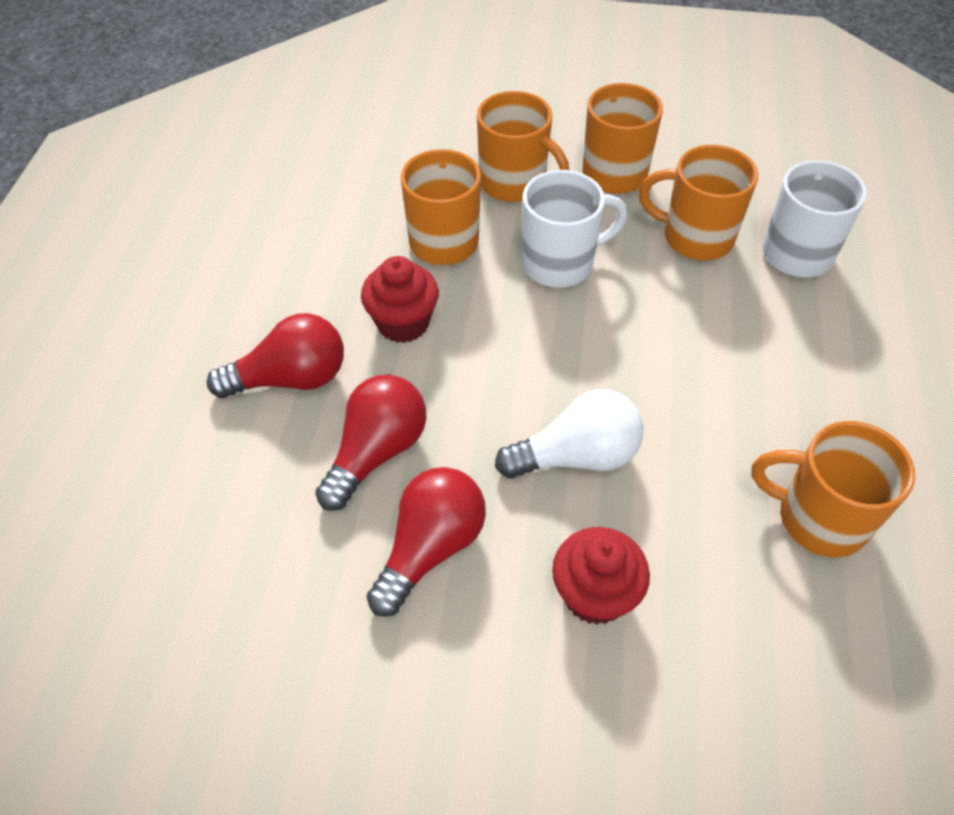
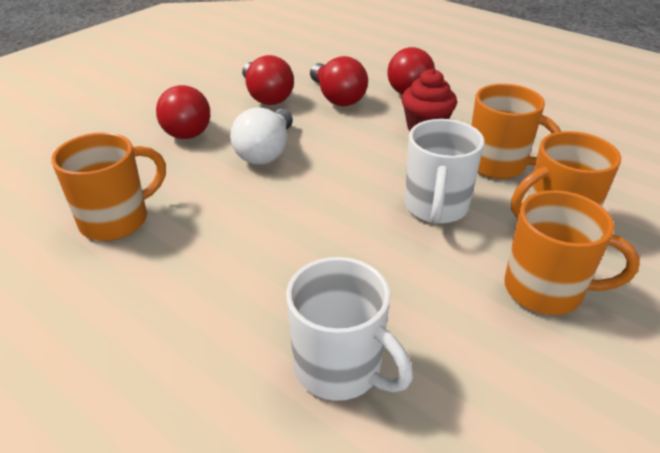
camera: 120 degrees right, 15 degrees down
red cupcake [552,527,650,625] -> red light bulb [156,85,210,139]
orange mug [639,145,758,260] -> none

